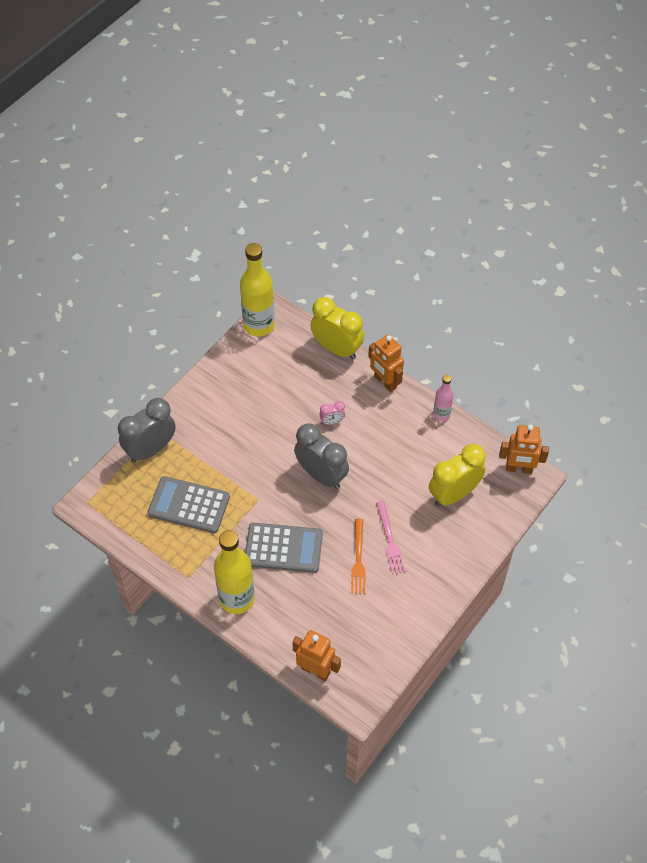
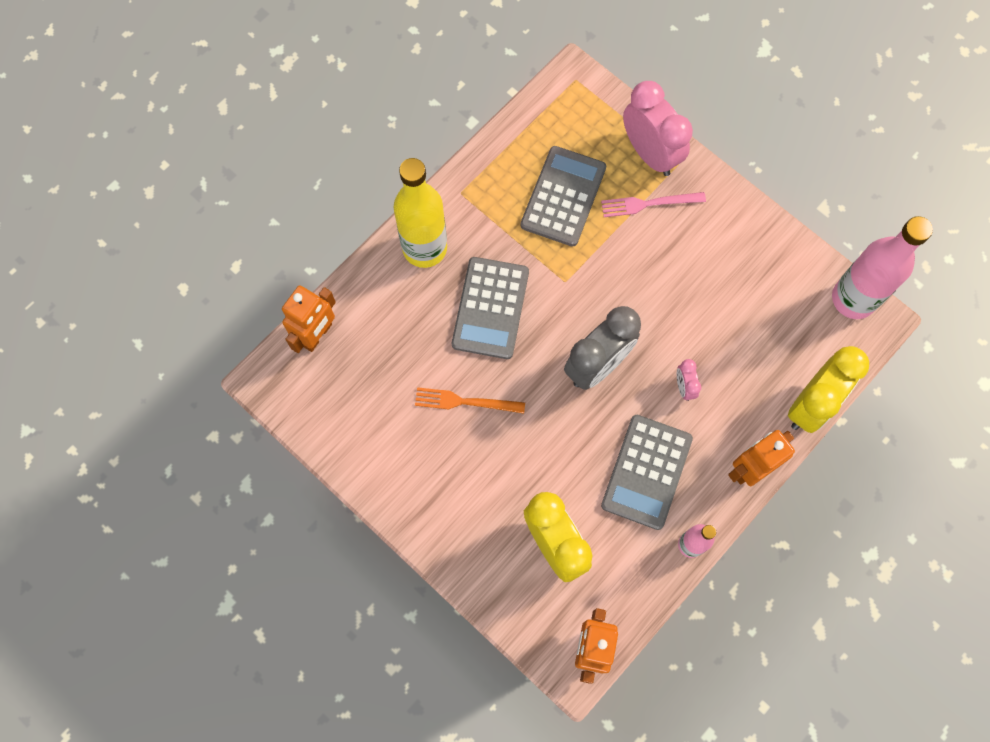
camera: 95 degrees right, 15 degrees up
grey clock [118,398,176,463] -> pink clock [623,81,693,176]
yellow bottle [240,243,275,337] -> pink bottle [832,216,933,319]
pink fork [376,501,406,575] -> pink fork moved to [601,192,706,217]
none -> grey calculator [601,415,693,530]

